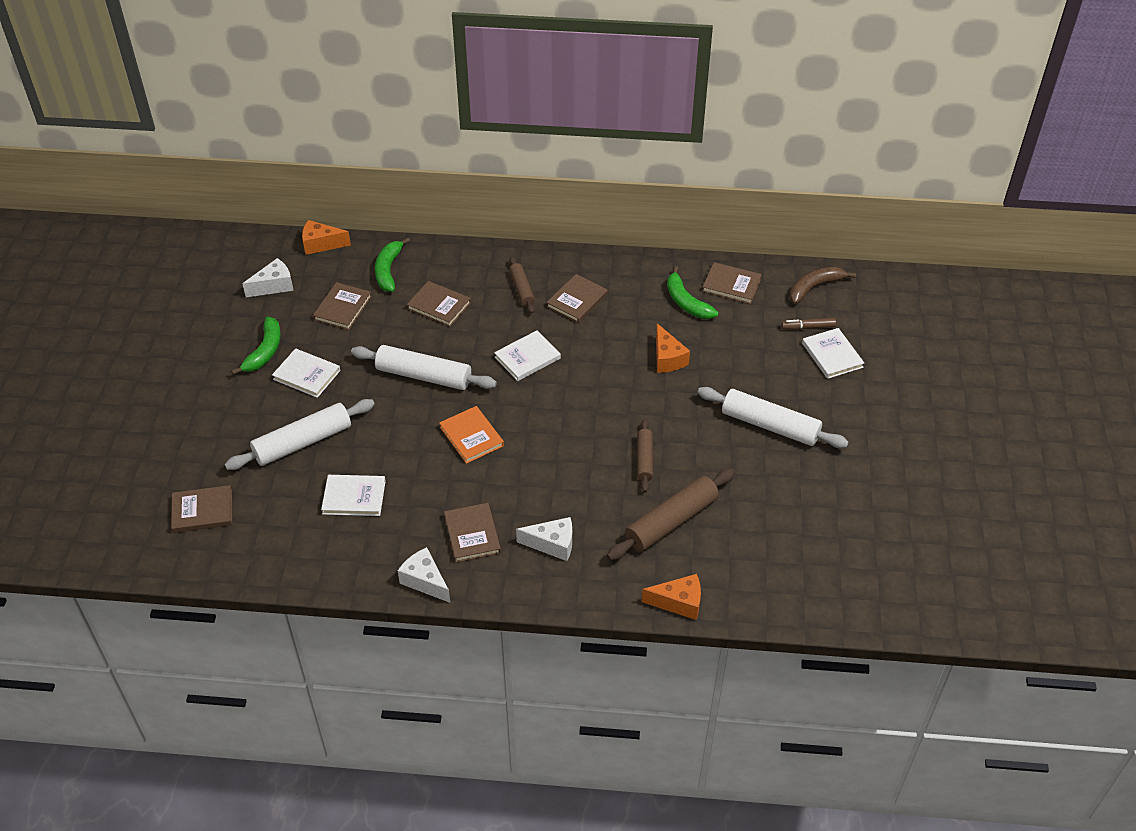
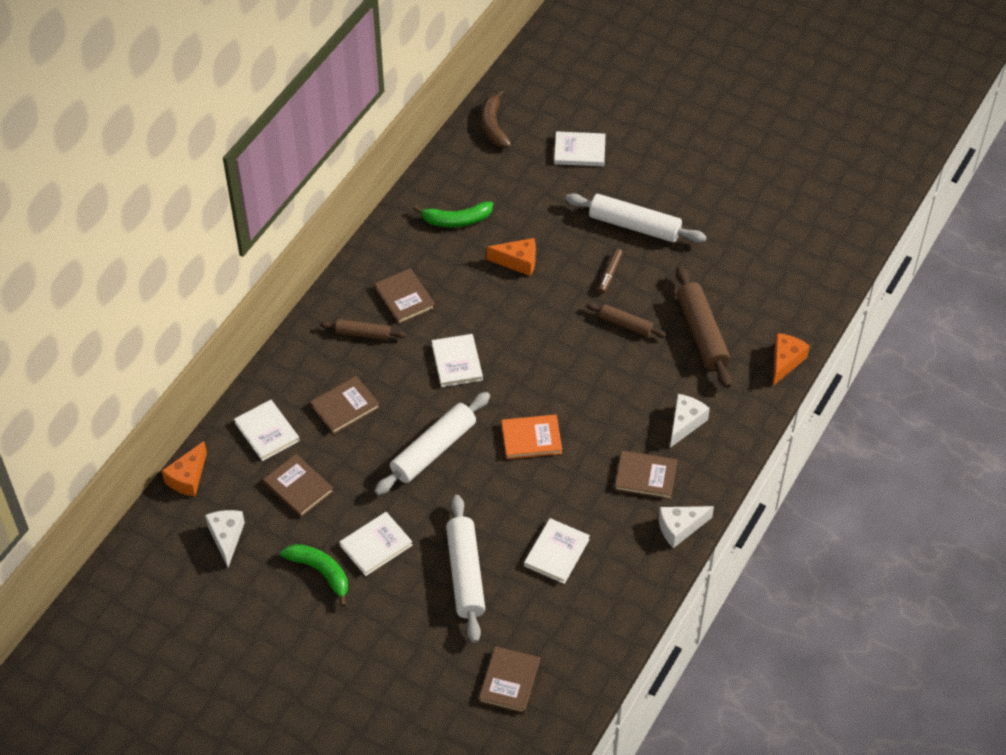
camera: 65 degrees left, 5 degrees up
green banana [375,237,410,292] -> white book [234,400,300,461]
white rolling pin [697,387,849,448] -> white rolling pin turned 60 degrees clockwise [565,193,706,243]
brown book [702,262,762,304] -> none
brown marker [781,318,836,330] -> brown marker moved to [598,249,623,294]

